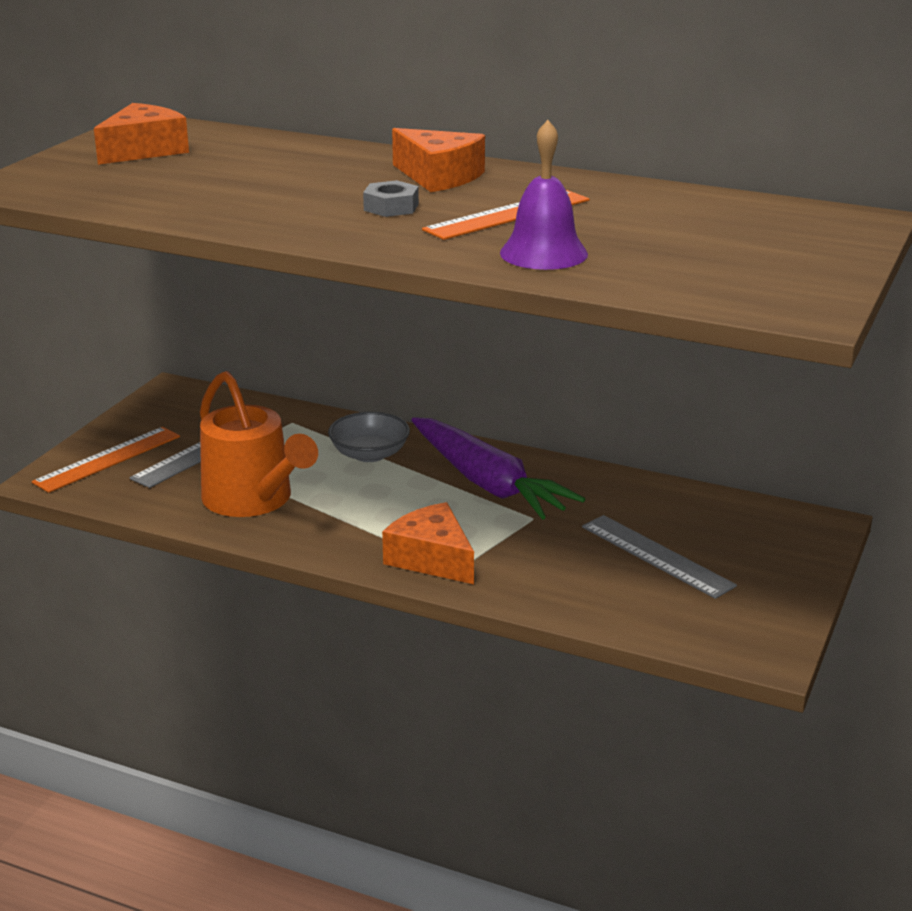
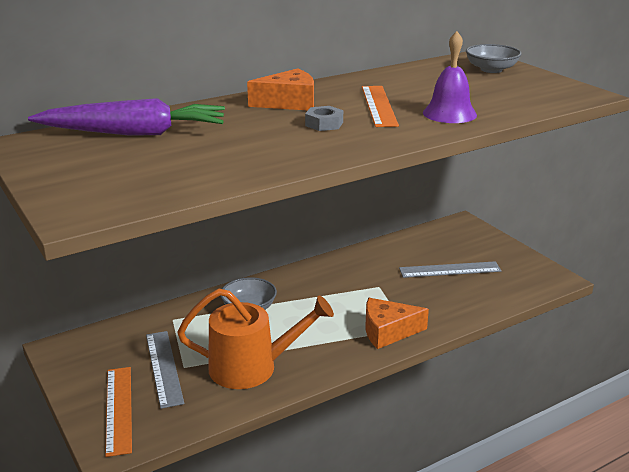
camera: 55 degrees left, 0 degrees up
orange cheese [94,103,189,165] -> none
purple carrot [411,417,585,520] -> purple carrot moved to [28,98,225,136]
none -> grey bowl [466,44,522,73]

